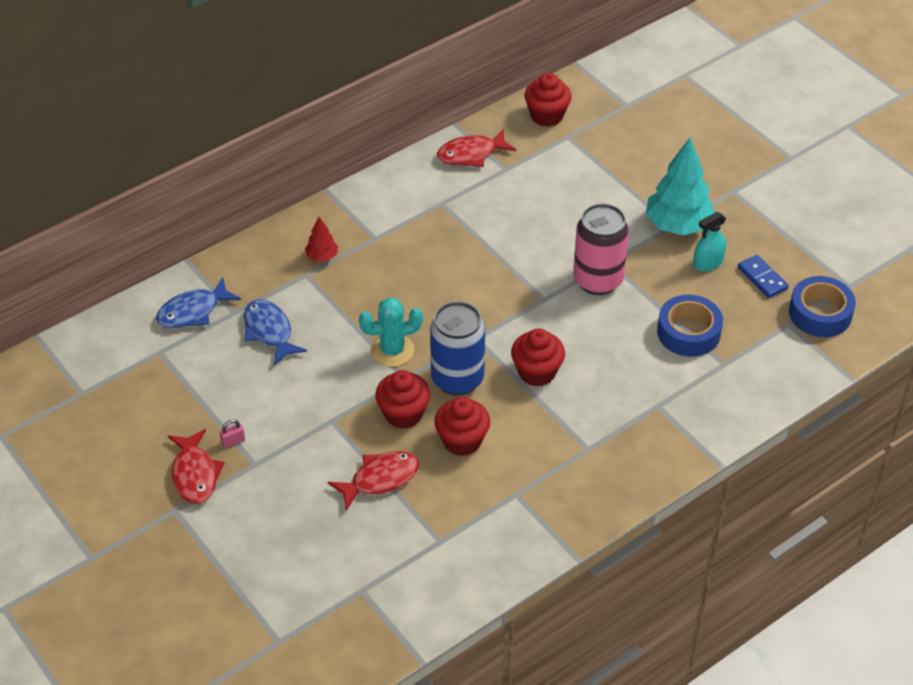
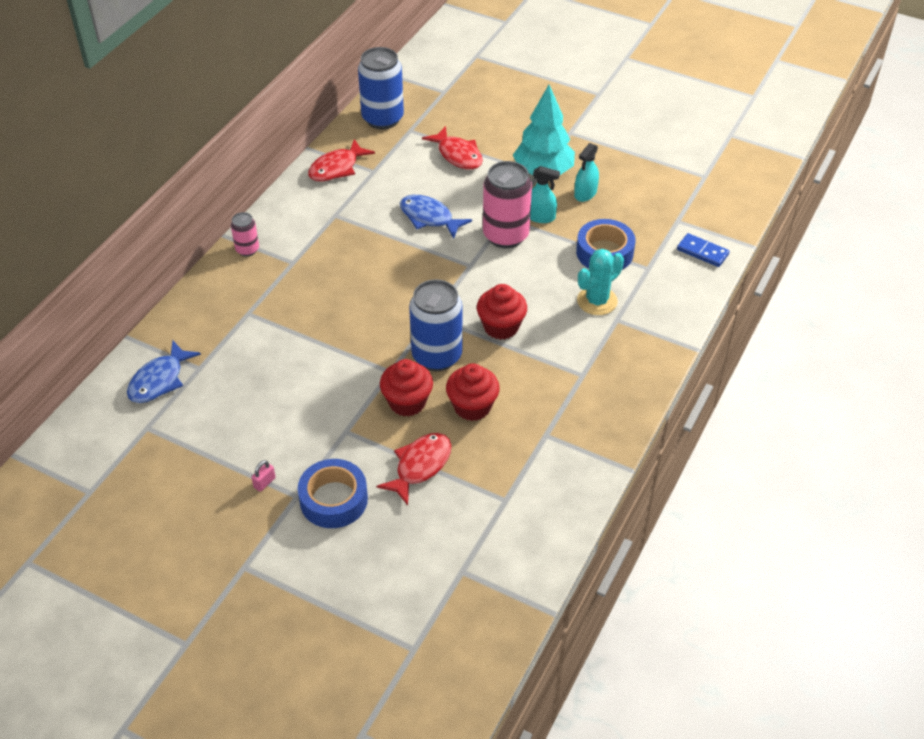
camera: 25 degrees left, 0 degrees up
red fish [168,429,225,504] -> red fish moved to [422,126,483,170]
blue fish [244,299,307,365] -> blue fish moved to [400,195,472,239]
red tree [305,217,338,262] -> none
turquoise cactus [359,298,423,367] -> turquoise cactus moved to [577,249,624,315]
red cupcake [524,73,572,127] -> blue can [358,47,404,129]
blue domino [738,255,789,298] -> blue domino moved to [677,233,730,267]
blue tape [789,276,856,337] -> blue tape moved to [298,459,368,528]
none -> pink can [231,212,259,256]
none -> turquoise spray bottle [530,166,560,223]

